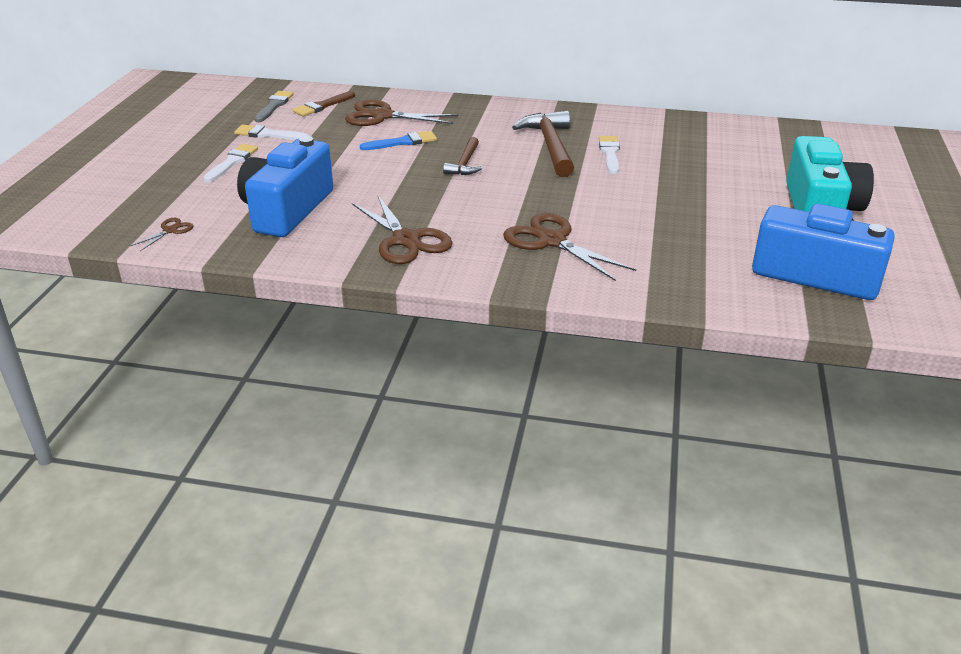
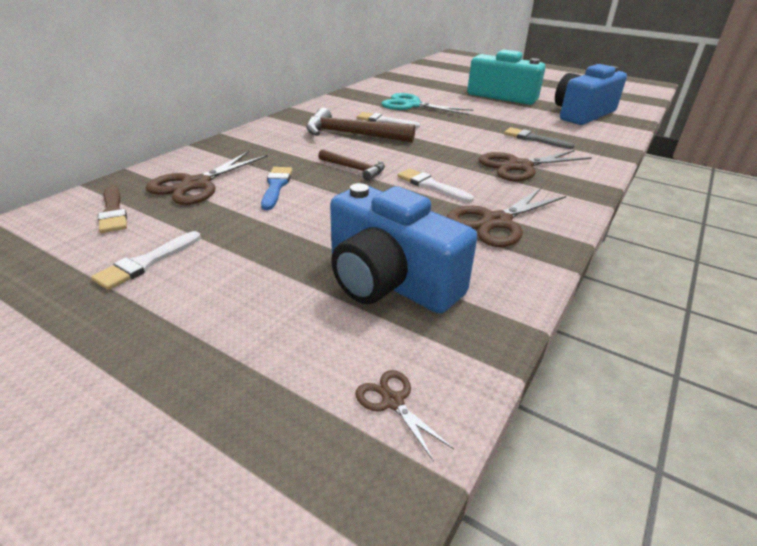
camera: 70 degrees left, 0 degrees up
white brush [203,144,258,182] -> white brush moved to [398,169,474,203]
grey brush [254,91,294,122] -> grey brush moved to [504,127,575,149]
brown scissors [352,194,453,264] -> brown scissors turned 150 degrees clockwise [447,188,566,247]
none -> turquoise scissors [381,93,474,115]

